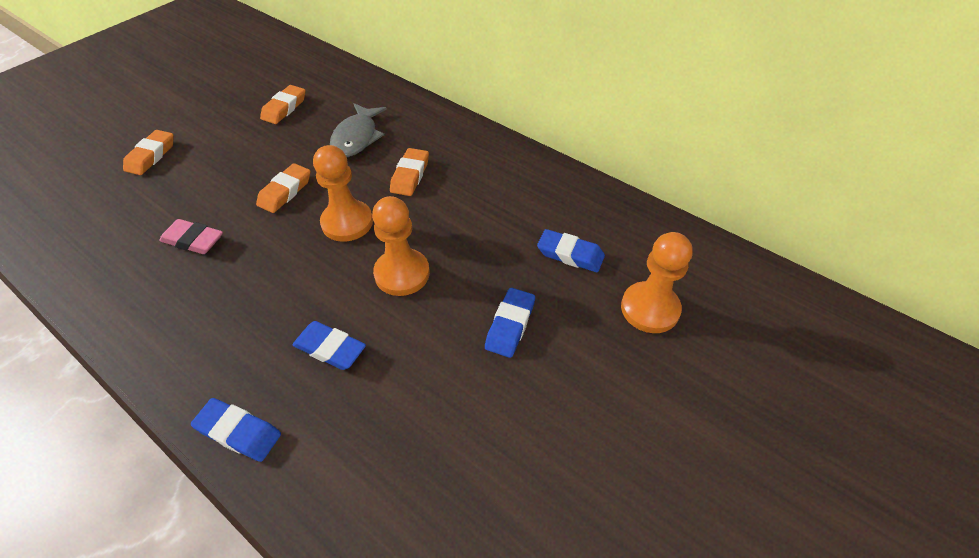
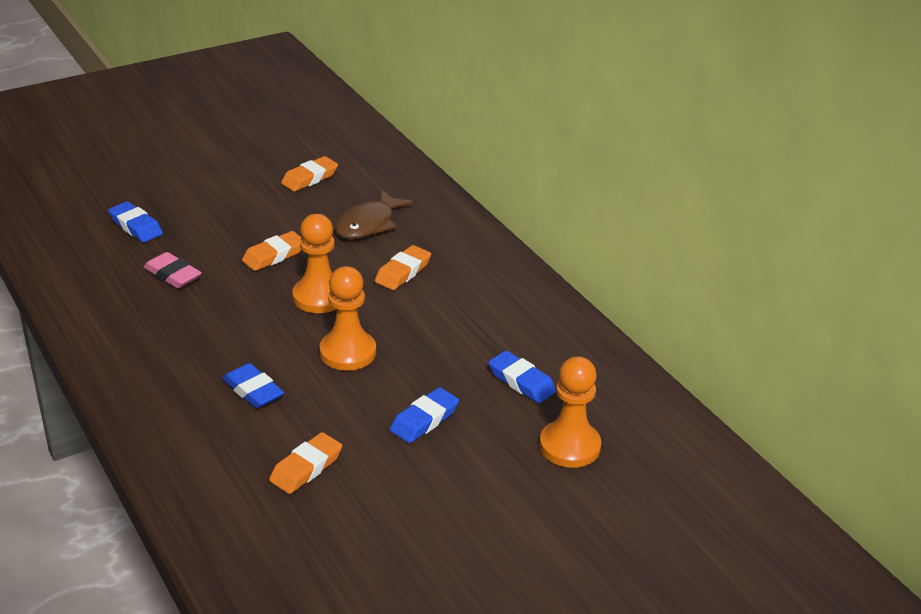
camera: 20 degrees right, 15 degrees down
orange eraser [123,130,174,175] -> orange eraser moved to [269,432,342,494]
blue eraser [191,398,281,462] -> blue eraser moved to [108,201,163,242]
grey fish [330,103,387,157] -> brown fish [335,189,413,239]

